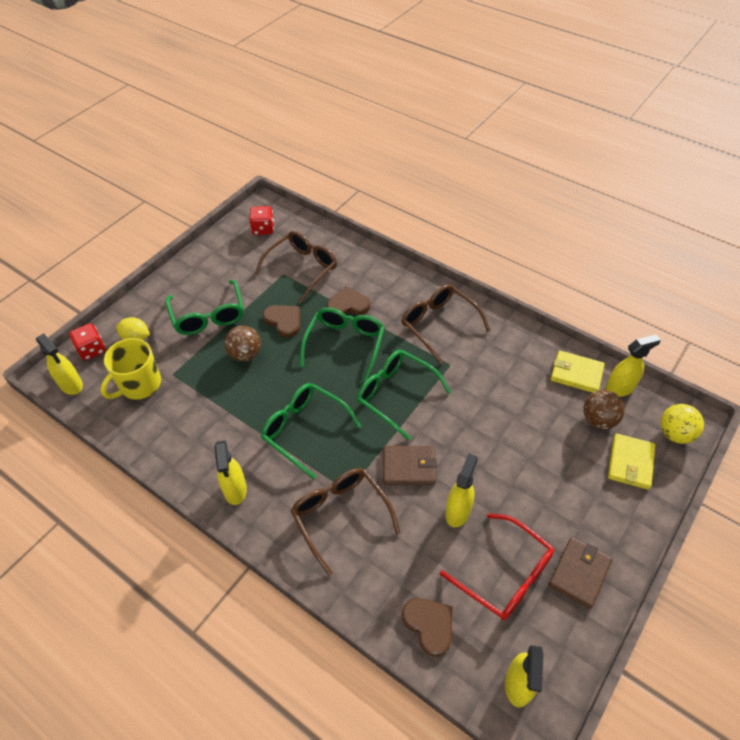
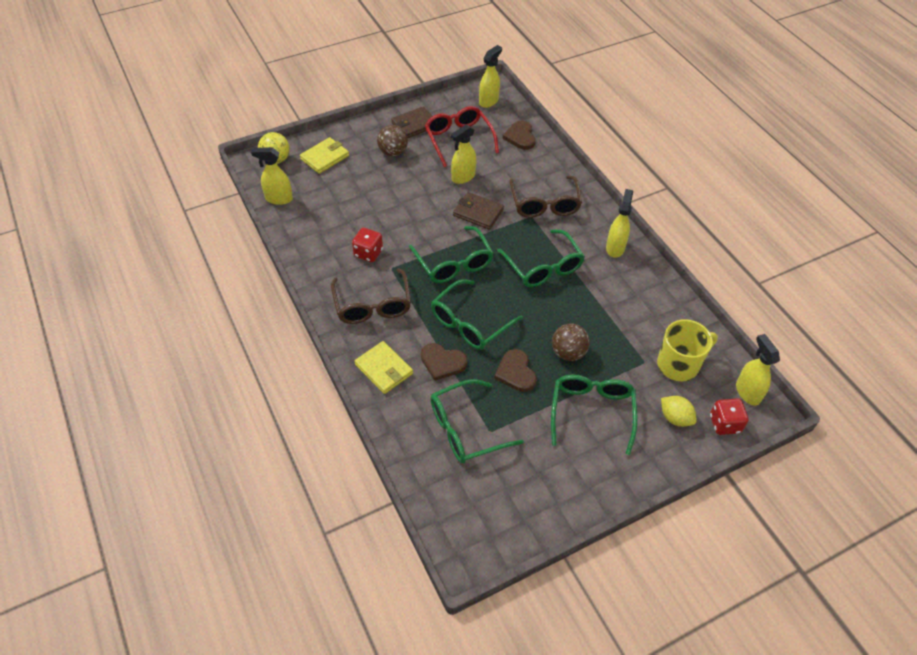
camera: 155 degrees left, 0 degrees up
red dice [249,206,274,235] -> red dice moved to [352,228,383,262]
brown glasses [255,231,337,303] -> green glasses [430,379,524,463]
yellow wallet [551,350,605,393] -> yellow wallet moved to [354,341,413,394]
brown ball [583,390,625,429] -> brown ball moved to [377,125,408,156]

